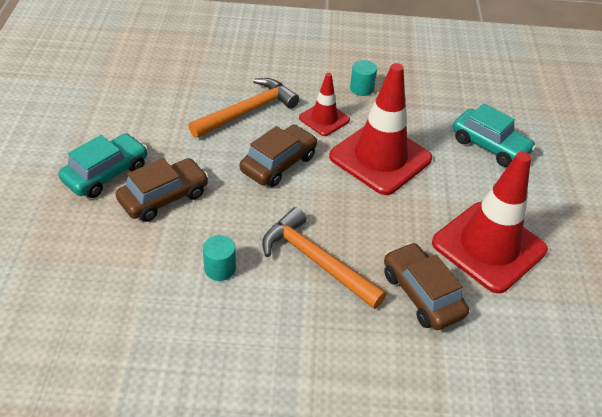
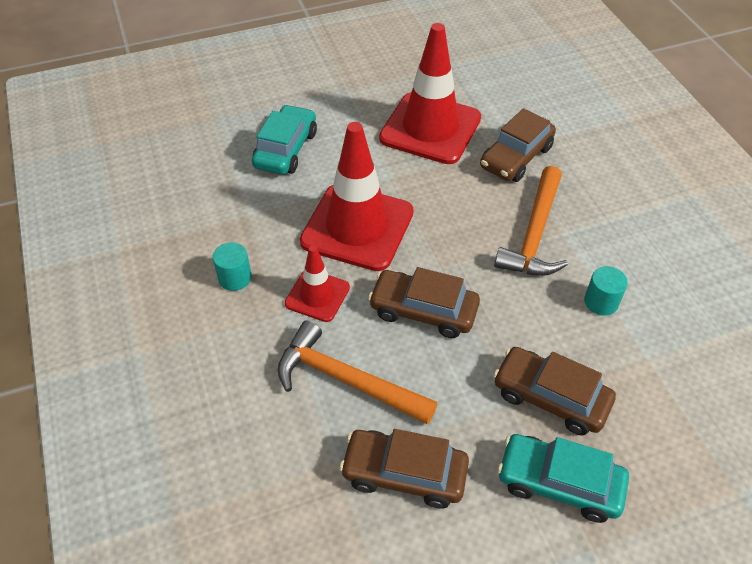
camera: 110 degrees left, 5 degrees up
none -> brown car [339,429,469,509]

